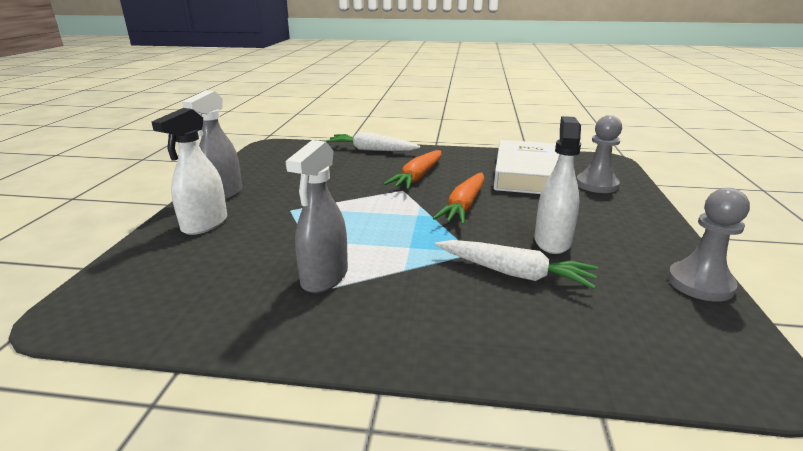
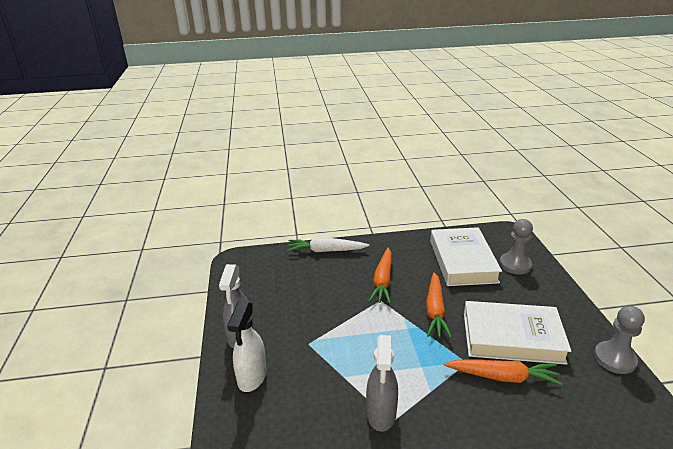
camera: 15 degrees left, 5 degrees up
white carrot [435,240,598,289] -> orange carrot [444,359,563,385]
white spray bottle [534,116,581,254] -> white book [464,301,571,365]

